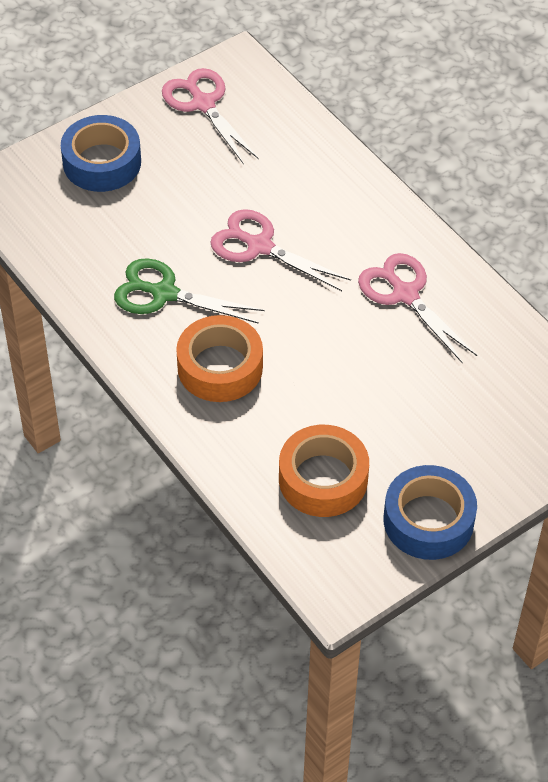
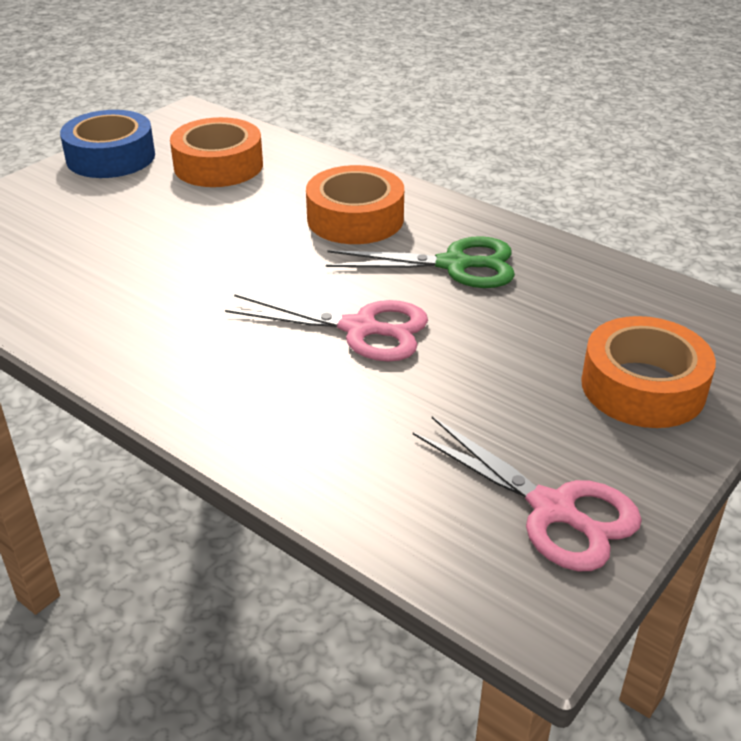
camera: 165 degrees right, 15 degrees down
blue tape [61,115,141,192] -> orange tape [581,316,716,428]
pink scissors [358,253,477,364] -> none

